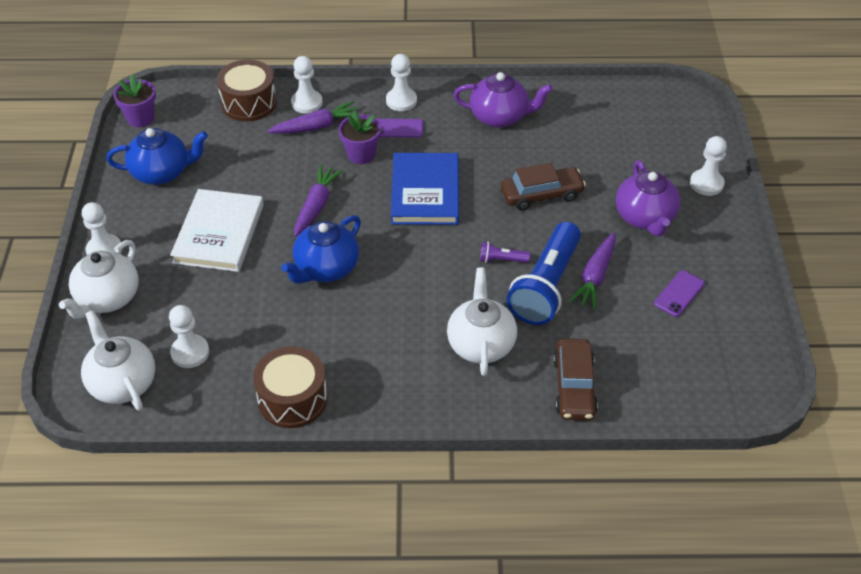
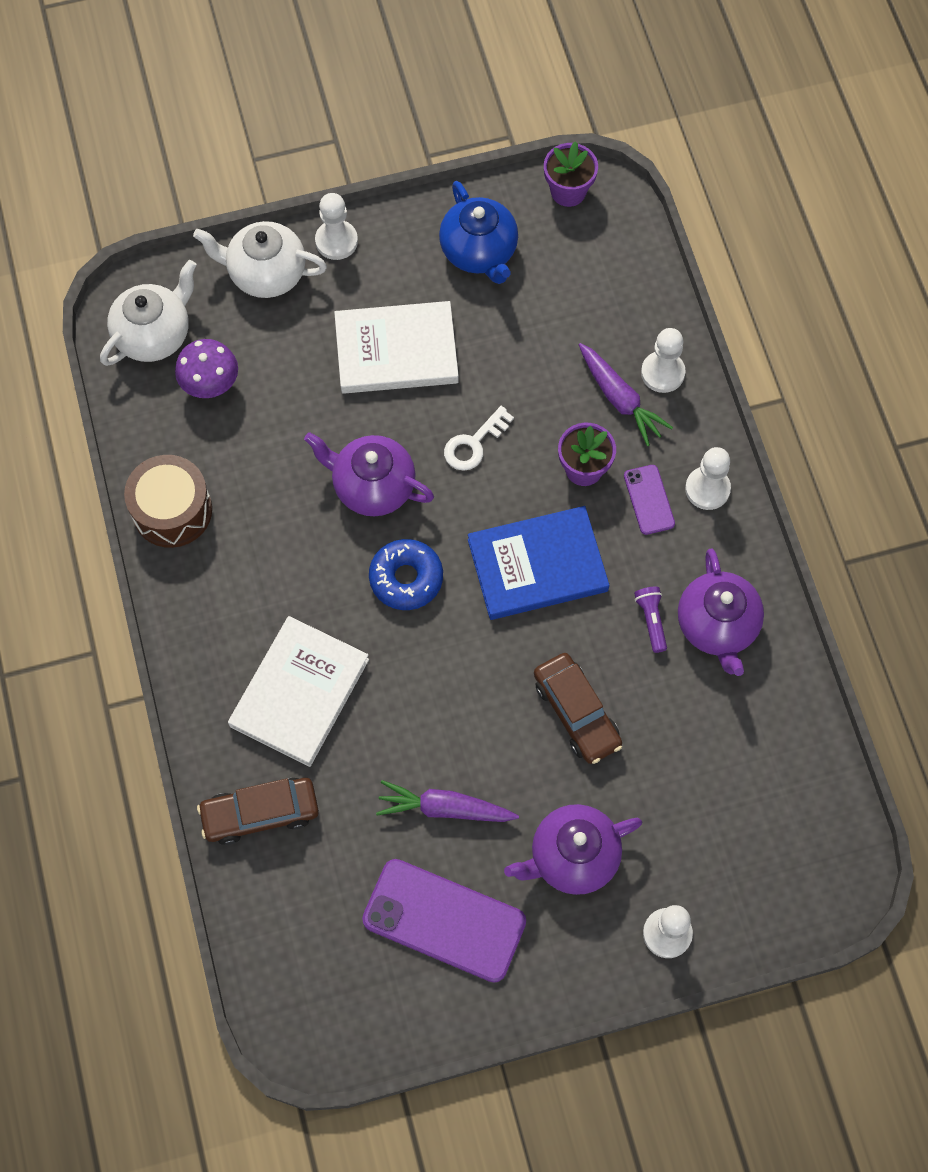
camera: 75 degrees right, 20 degrees up
white pawn [169,305,209,368] -> purple mushroom [175,339,238,398]
brown drum [217,60,277,121] -> none
blue teapot [282,215,361,284] -> purple teapot [304,432,434,516]
purple carrot [294,165,343,237] -> white key [444,406,514,471]
white teapot [447,268,517,376] -> white book [228,616,369,767]
purple flashlight [480,242,530,263] -> purple flashlight moved to [634,587,667,653]
blue flashlight [507,222,581,325] -> none
purple phone [654,270,705,317] -> purple phone [362,859,526,983], size x1.99
none -> blue donut [369,539,443,610]

